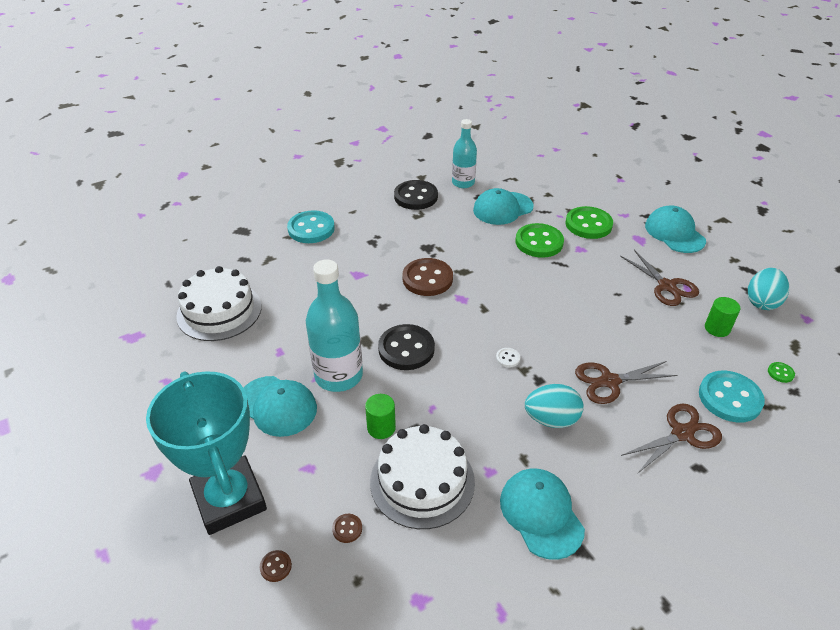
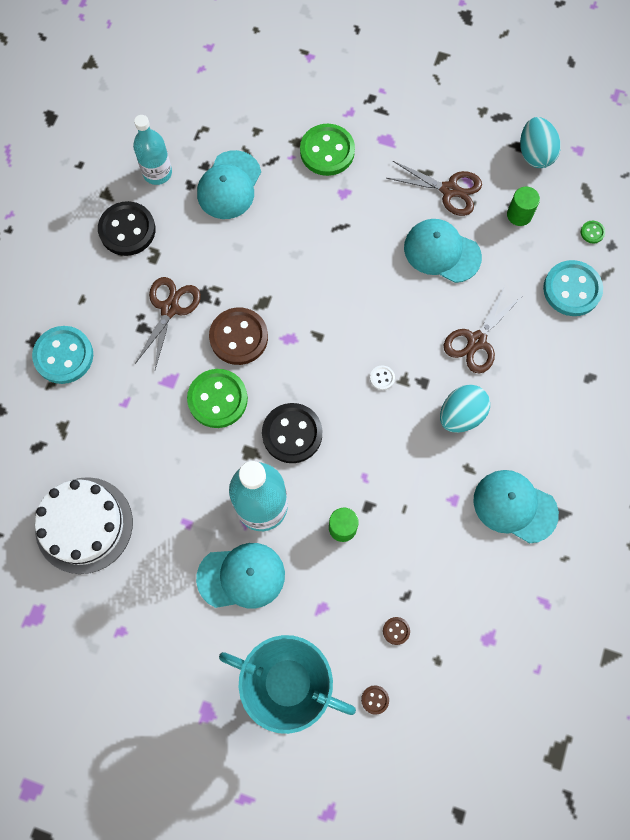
camera: 40 degrees left, 30 degrees up
white cake [370,424,475,529] -> none
green button [516,223,564,258] -> green button moved to [187,369,248,428]
brown scissors [621,403,722,474] -> brown scissors moved to [135,277,201,369]
turquoise cap [645,206,706,253] -> turquoise cap moved to [404,219,482,283]

